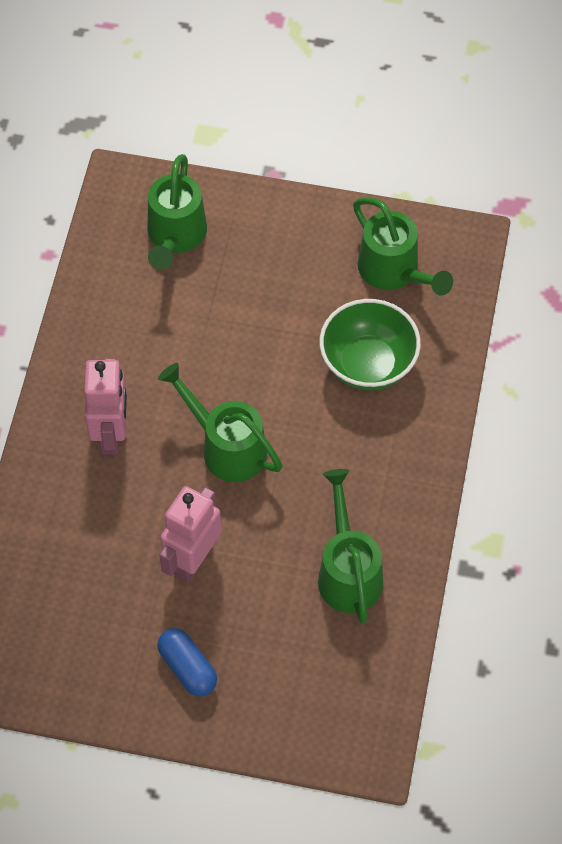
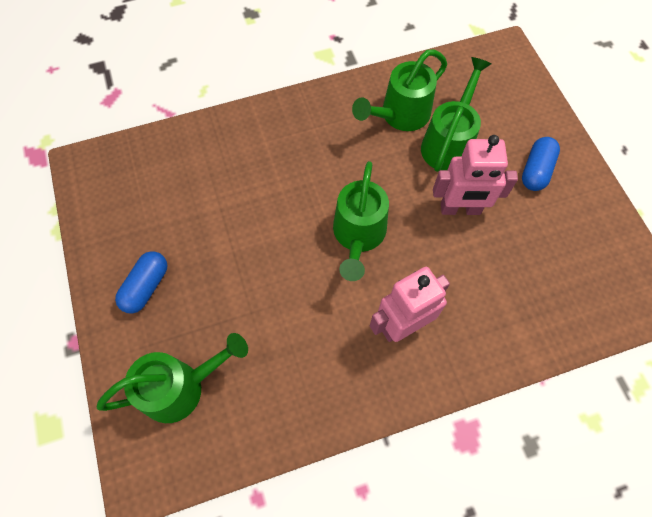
camera: 120 degrees left, 5 degrees up
green bowl [319,299,421,390] -> none
green watering can [353,197,453,296] -> green watering can moved to [421,57,492,172]
none -> blue capsule [115,251,167,314]

